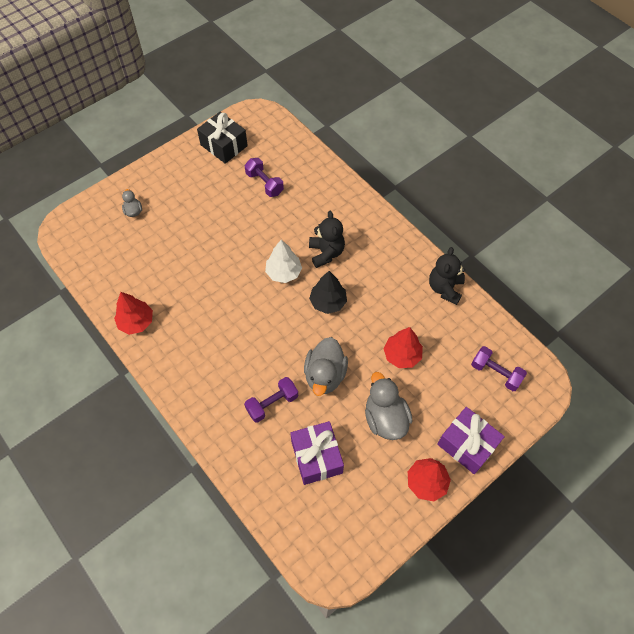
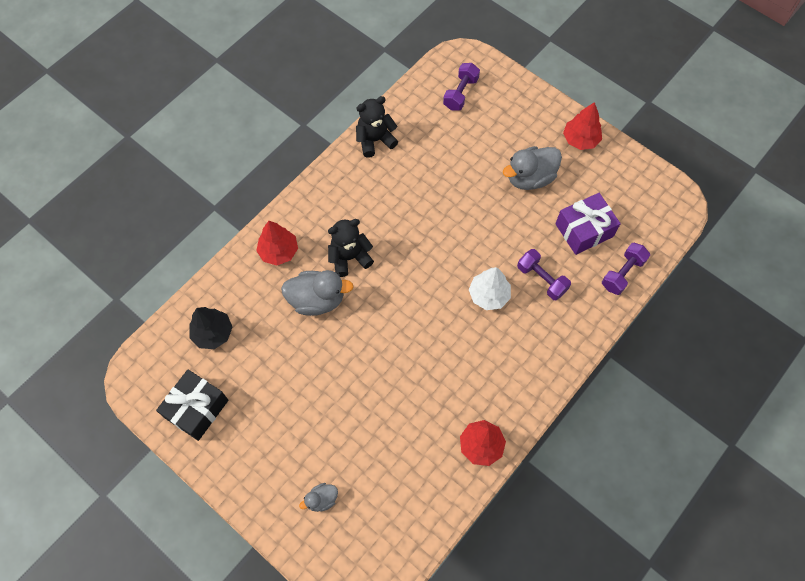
camera: 100 degrees left, 5 degrees up
purple dumbbell [245,158,284,197] -> purple dumbbell moved to [602,243,650,295]
white tree [265,240,302,283] -> white tree moved to [469,267,511,310]
grey duck [304,337,348,396] -> grey duck moved to [281,270,354,316]
black tree [309,271,347,314] -> black tree moved to [189,307,232,349]
red tree [383,327,423,368] -> red tree moved to [256,221,298,266]
black teddy bear [429,247,465,305] -> black teddy bear turned 150 degrees clockwise [356,96,398,158]
purple gift [437,407,505,474] -> none

